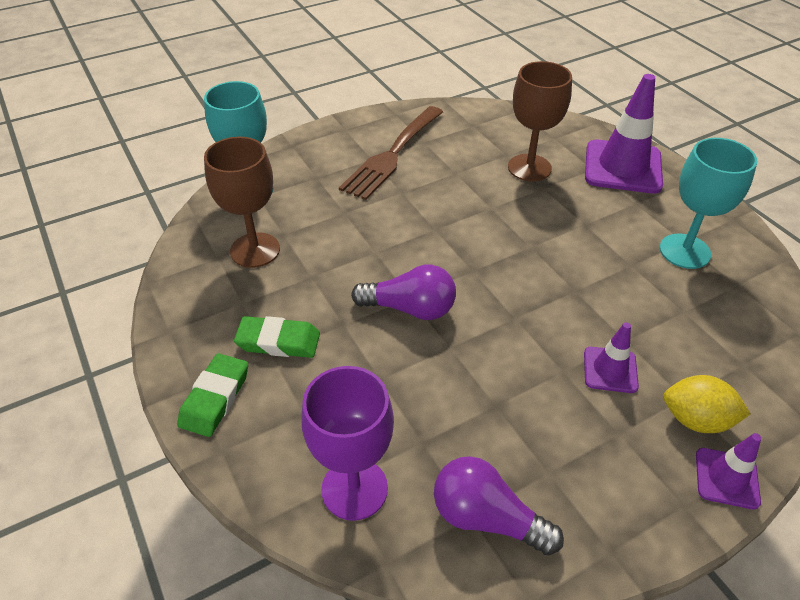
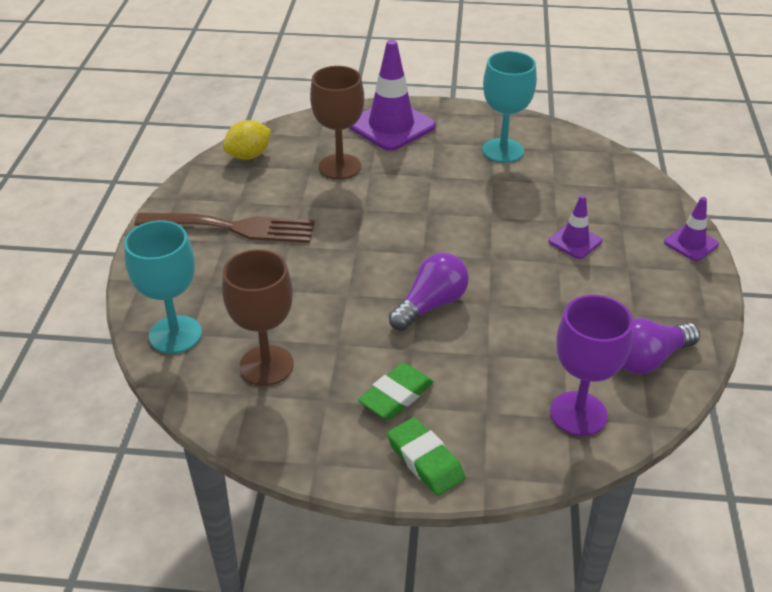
camera: 55 degrees left, 5 degrees down
brown fork [339,106,443,200] -> brown fork turned 60 degrees counterclockwise [135,213,315,243]
yellow lemon [663,375,751,433] -> yellow lemon moved to [223,120,271,160]

